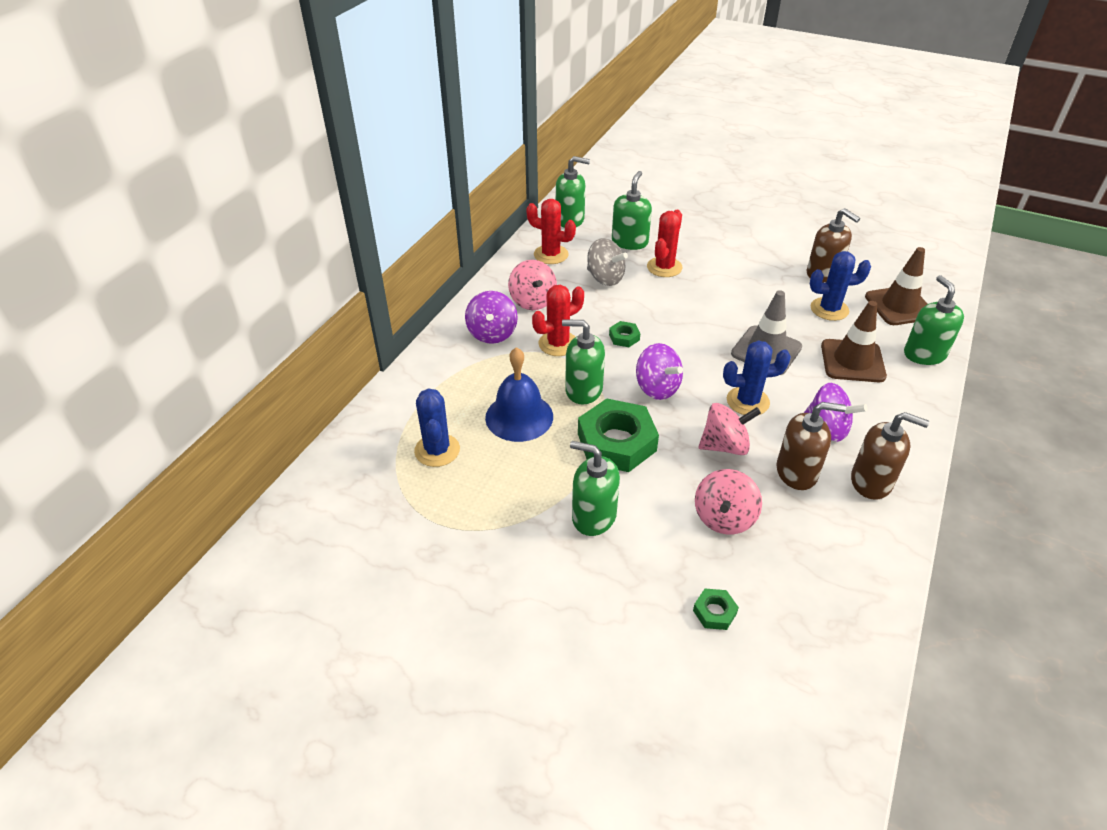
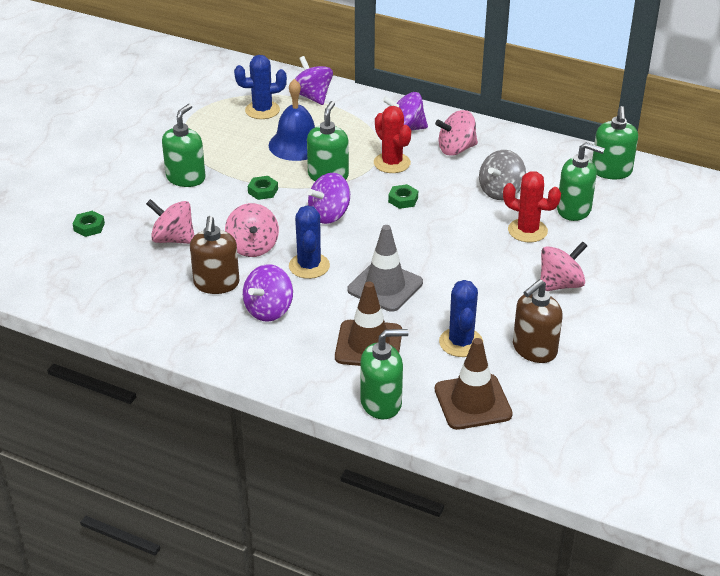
camera: 90 degrees right, 5 degrees down
red cactus [526,199,576,264] -> none
green nut [578,399,659,472] -> green nut [248,176,278,200], size x0.44
brown soap dispenser [851,412,929,500] -> none
none -> purple spinning top [295,56,333,105]
none -> pink spinning top [540,241,587,291]

